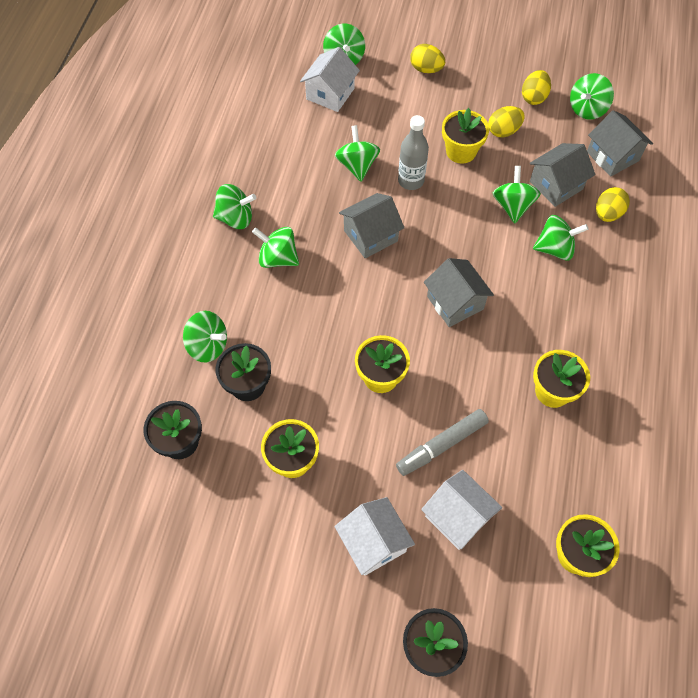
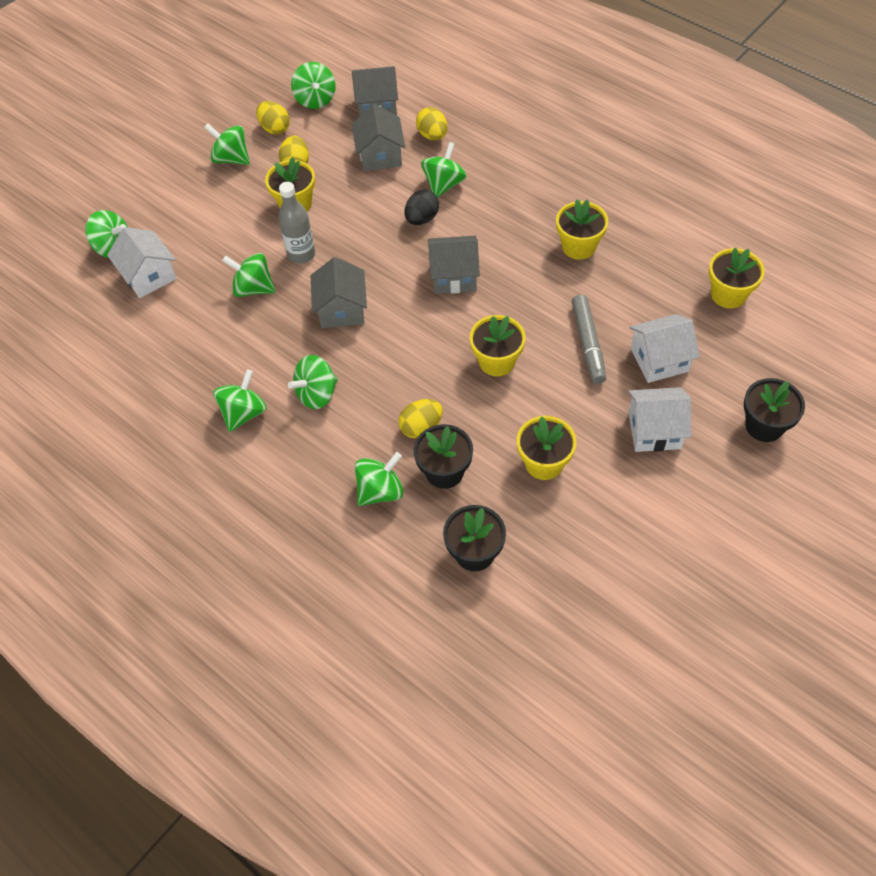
camera: 60 degrees left, 5 degrees down
yellow egg [410,44,445,73] -> yellow egg moved to [398,399,443,438]
green spinning top [493,166,541,223] -> green spinning top moved to [204,123,250,165]
none -> black egg [404,190,439,225]

